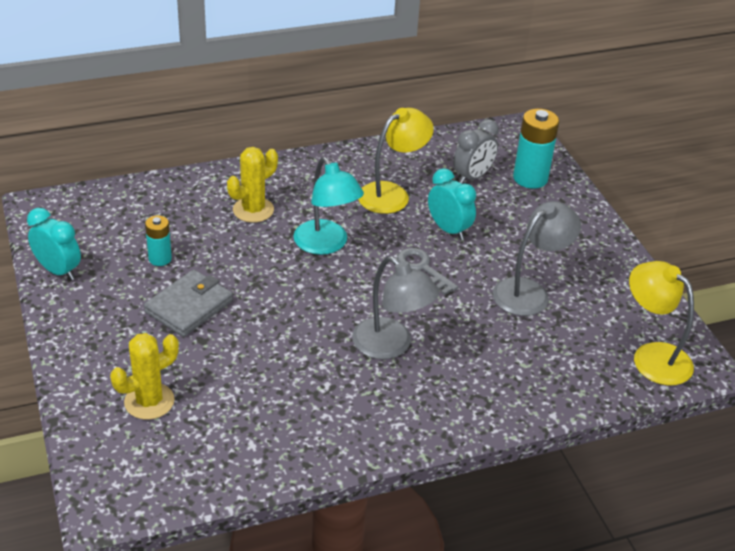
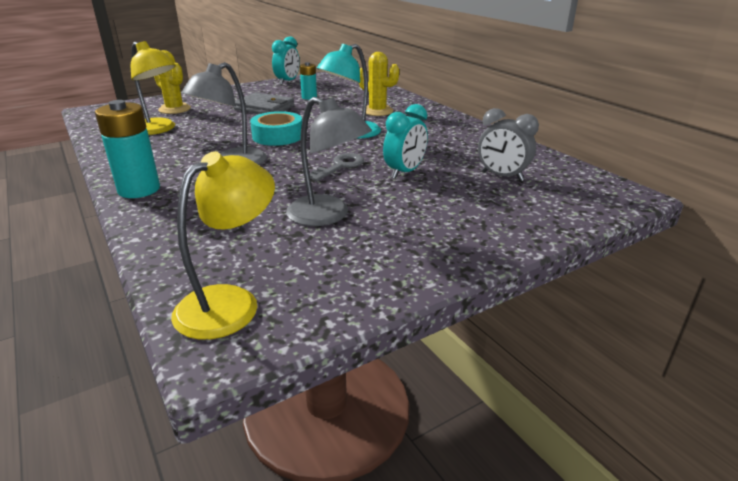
camera: 80 degrees right, 10 degrees down
yellow lamp [358,108,434,214] -> yellow lamp moved to [131,41,176,135]
turquoise battery [513,109,559,189] -> turquoise battery moved to [95,100,160,198]
none -> turquoise tape [250,111,302,146]

